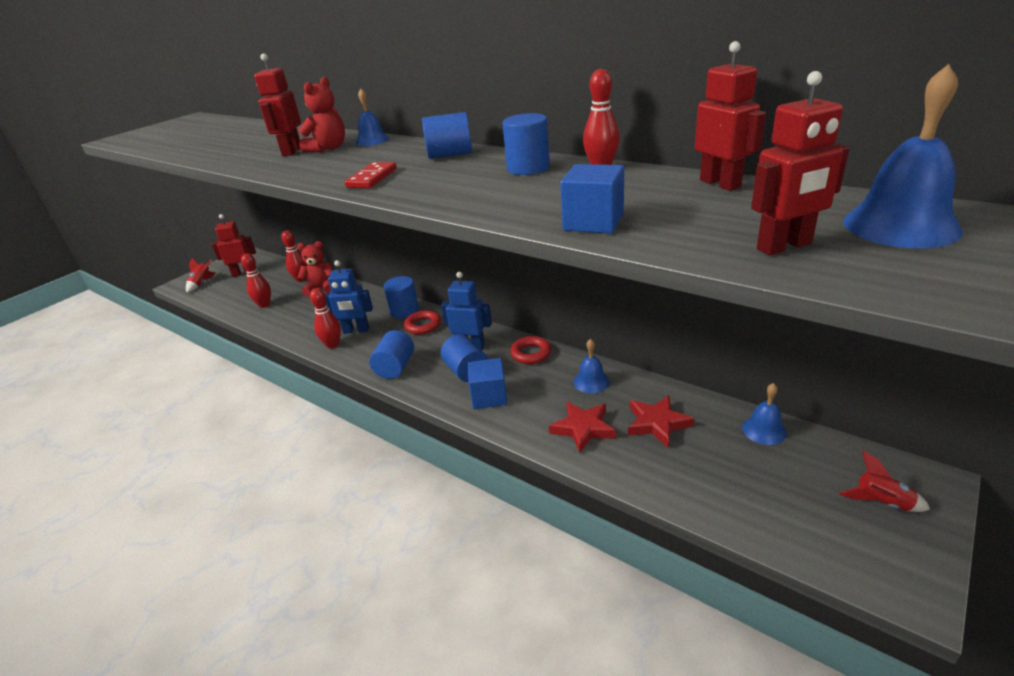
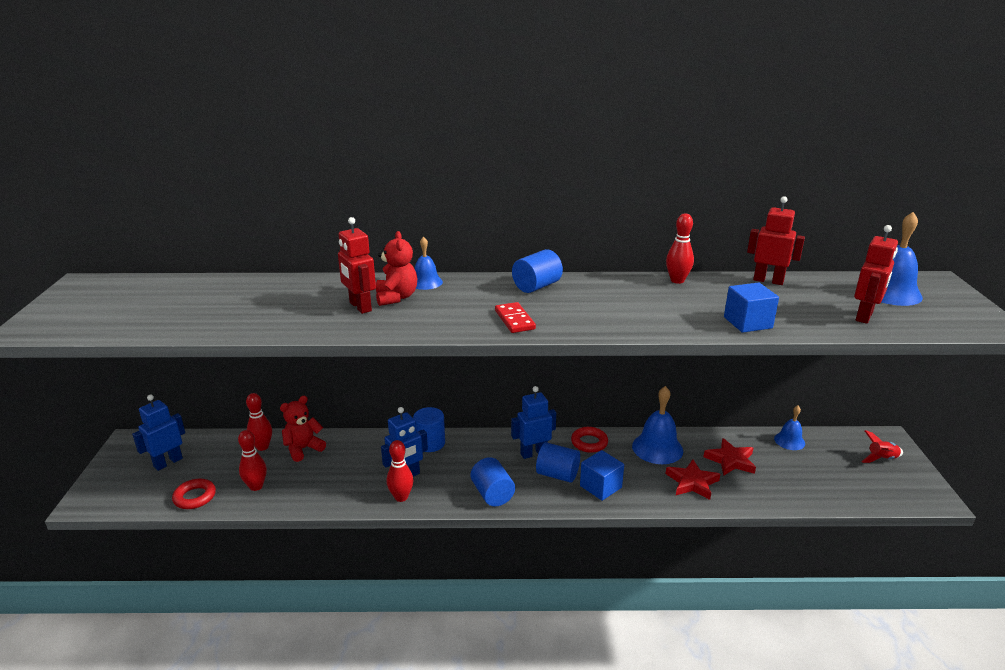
camera: 40 degrees left, 5 degrees down
red rocket [186,258,215,293] -> none
red robot [212,214,256,277] -> blue robot [132,394,185,471]
red ring [404,310,441,335] -> red ring moved to [172,479,216,509]
blue cylinder [502,113,550,175] -> none
blue bell [573,339,610,393] -> blue bell [632,386,683,464], size x1.68

